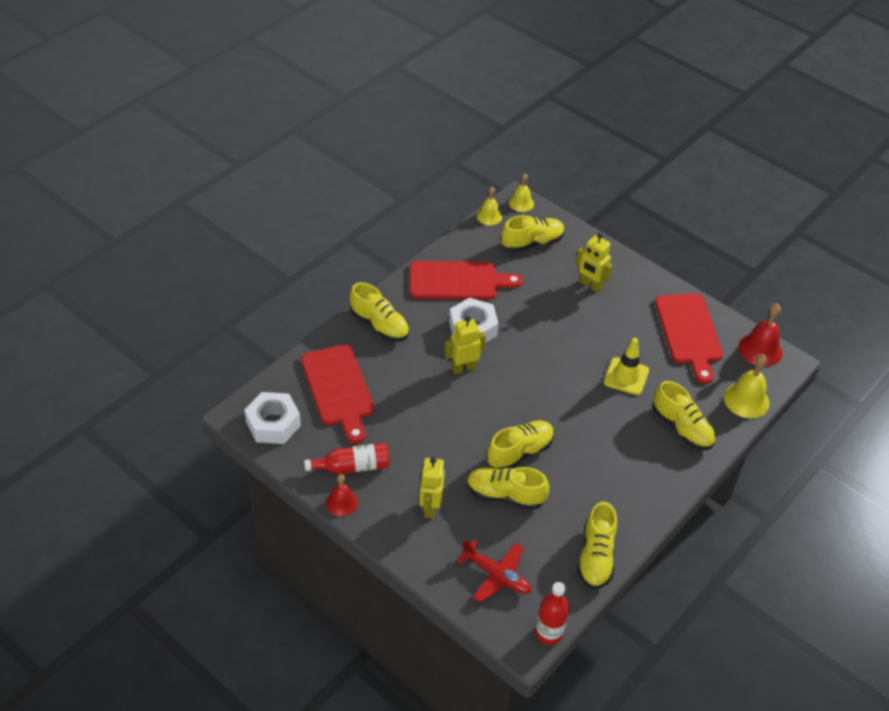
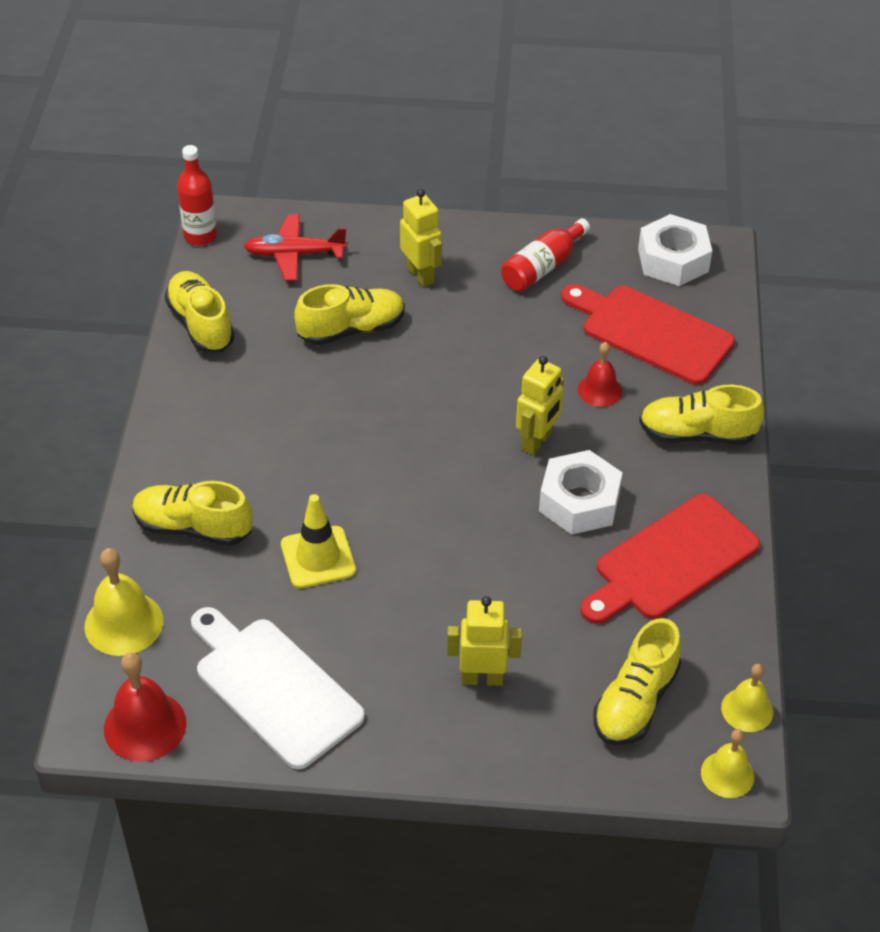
camera: 145 degrees right, 0 degrees up
red bell [326,474,358,516] -> red bell moved to [578,342,622,407]
yellow shoe [487,420,554,469] -> none
red cutting board [655,293,723,384] -> white cutting board [191,607,365,769]

